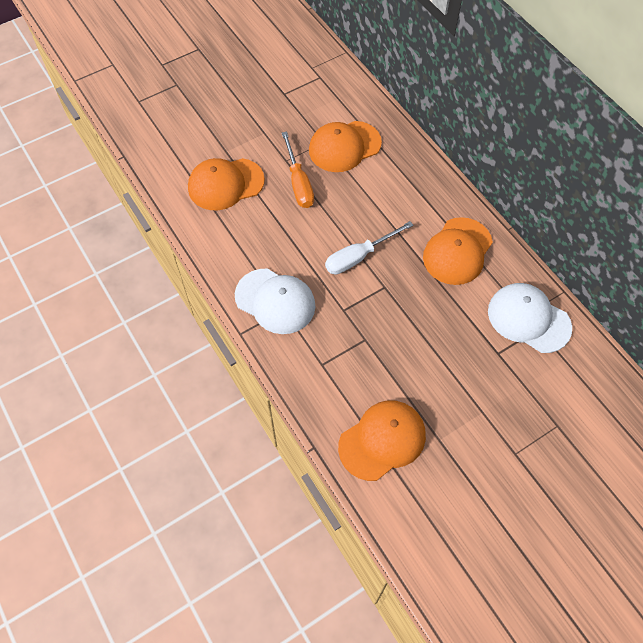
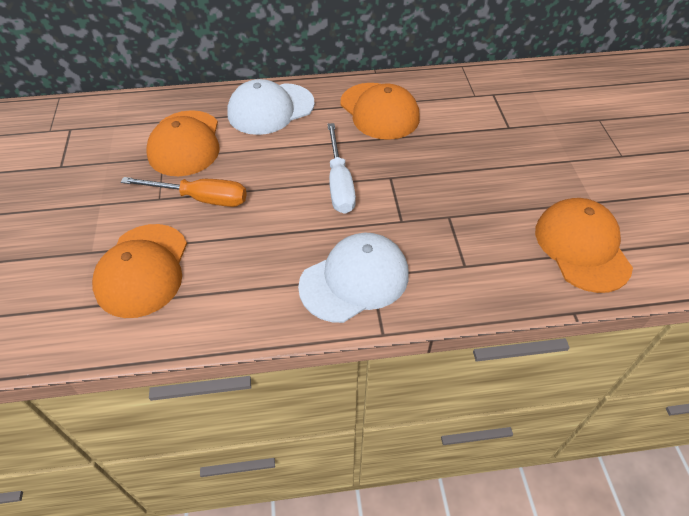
camera: 65 degrees left, 10 degrees down
white cap [488,283,572,353] -> white cap moved to [227,79,315,135]

